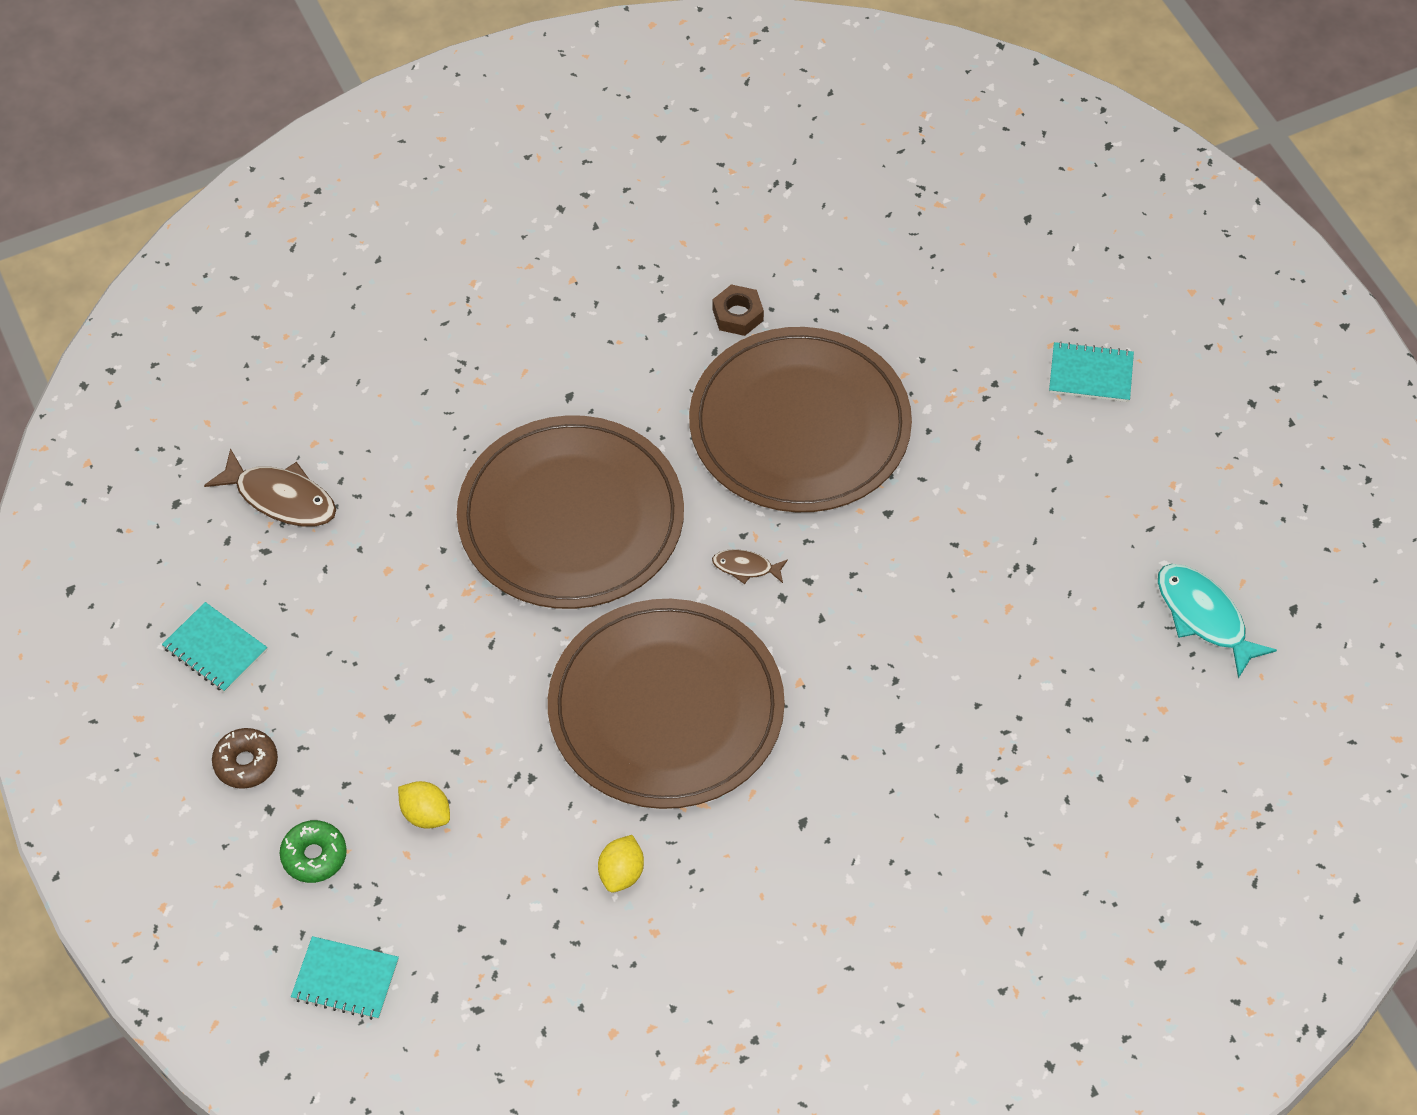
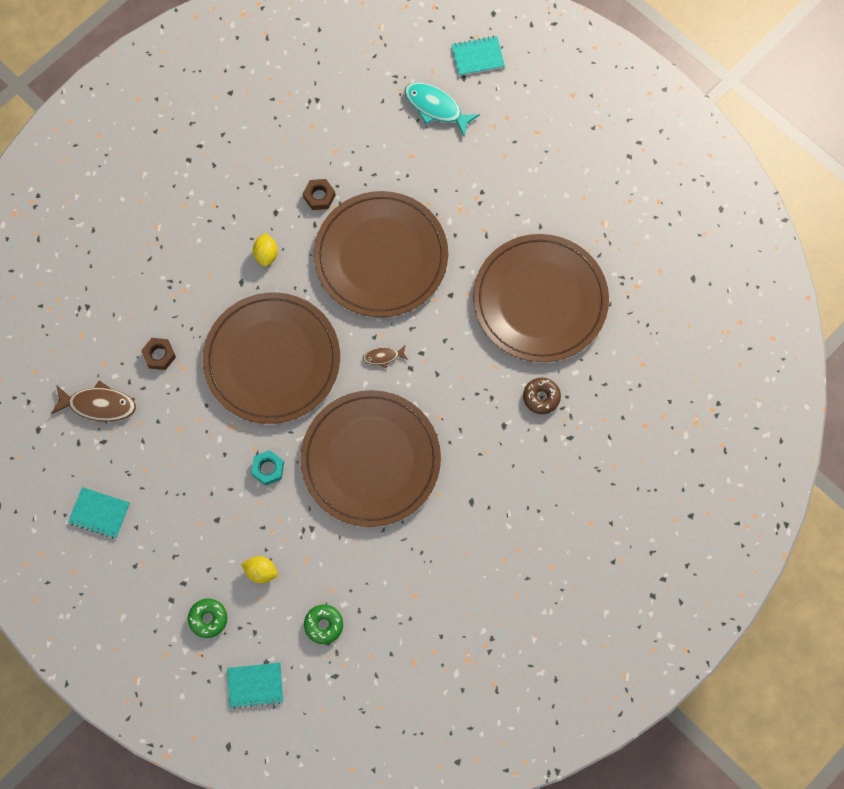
camera: 20 degrees left, 15 degrees up
brown donut [212,728,278,789] -> brown donut moved to [523,378,561,414]
yellow lemon [598,835,644,893] -> yellow lemon moved to [253,233,278,267]
turquoise notebook [1049,341,1134,402] -> turquoise notebook moved to [452,36,505,76]
turquoise fish [1158,564,1277,679] -> turquoise fish moved to [404,82,480,136]
none -> brown nut [141,338,176,370]
none -> turquoise nut [251,450,284,486]
none -> green donut [304,605,343,644]
none -> brown plate [473,234,609,362]

